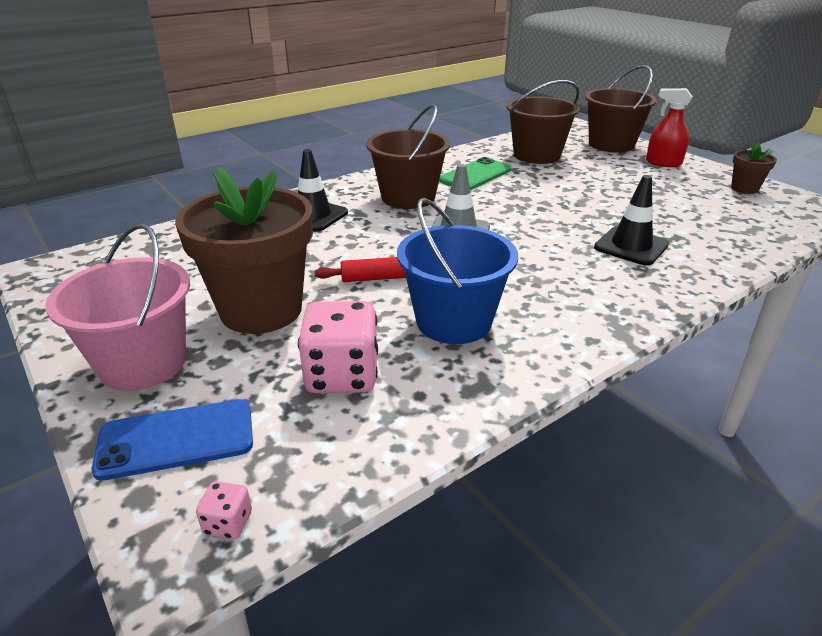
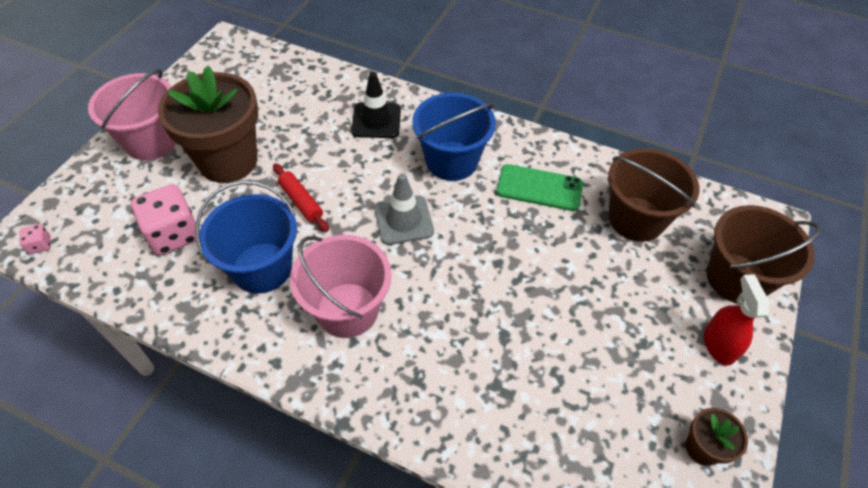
camera: 60 degrees right, 20 degrees up
blue phone [91,399,253,481] -> none
brown bucket [366,104,450,209] -> blue bucket [412,93,496,181]
black traffic cone [594,175,669,266] -> none
none -> pink bucket [290,235,391,338]

